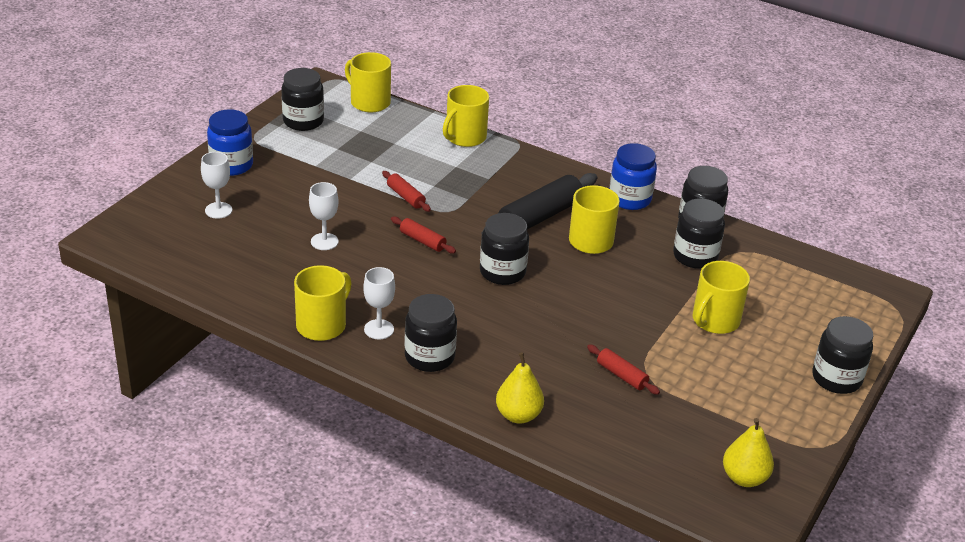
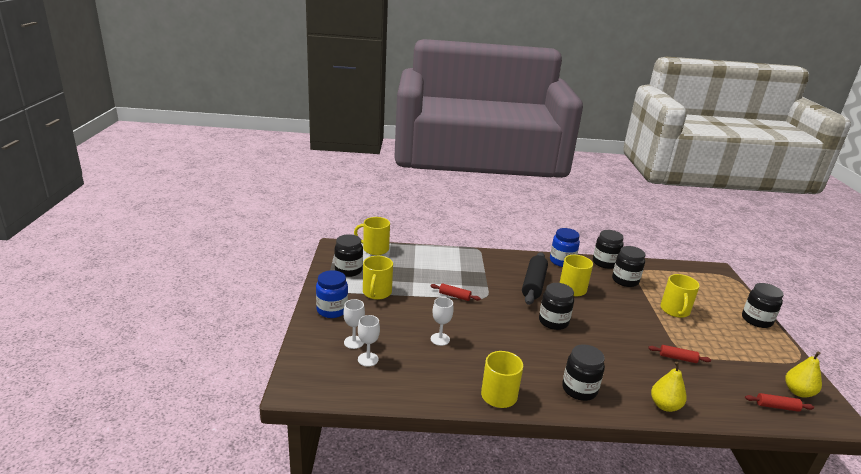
camera: 30 degrees left, 10 degrees down
white goblet [363,267,395,339] -> white goblet moved to [358,315,380,367]
red rolling pin [391,216,456,254] -> red rolling pin moved to [745,393,814,412]
yellow mug [443,85,489,147] -> yellow mug moved to [363,256,393,300]

